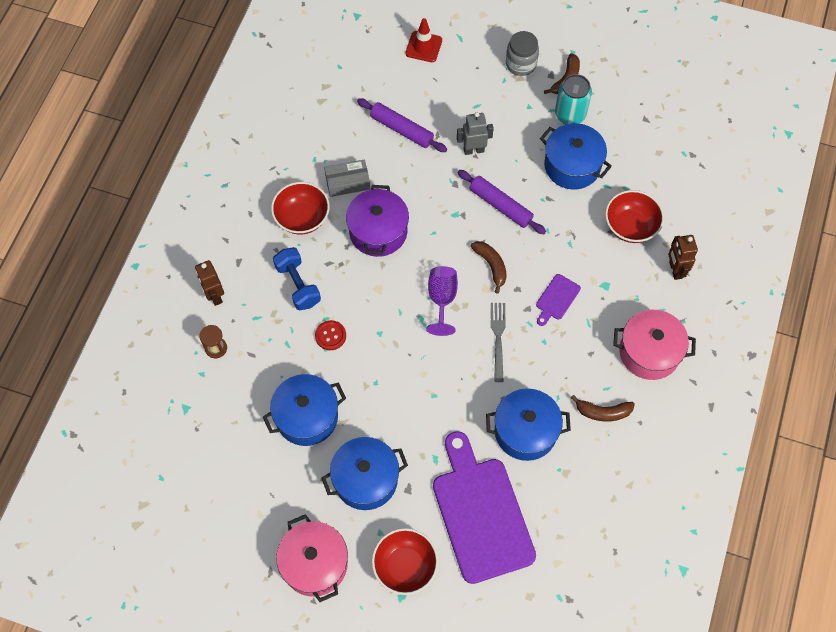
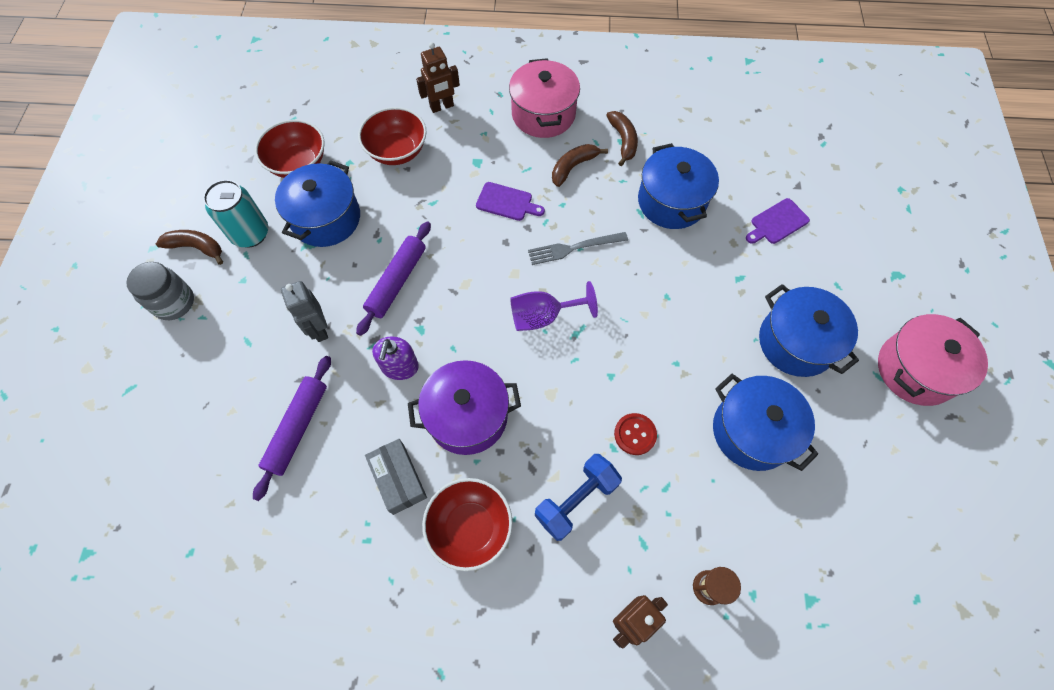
camera: 105 degrees left, 0 degrees up
red bowl [372,528,438,595] -> red bowl moved to [255,120,325,178]
red traffic cone [405,18,442,62] -> none
purple cutting board [433,431,536,584] -> purple cutting board [746,198,810,244], size x0.42
brown banana [470,241,507,294] -> brown banana moved to [552,144,608,187]
none -> purple soap dispenser [372,336,419,380]

